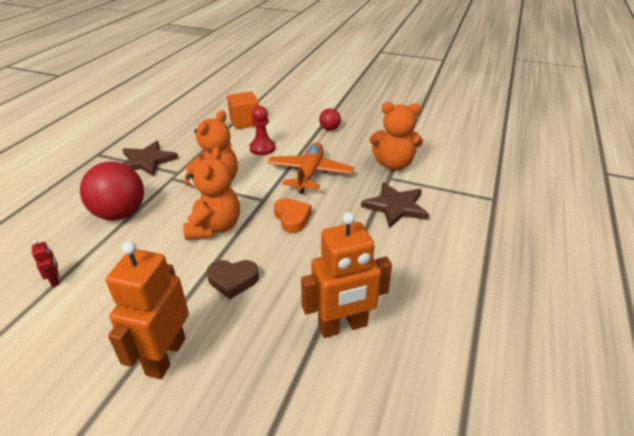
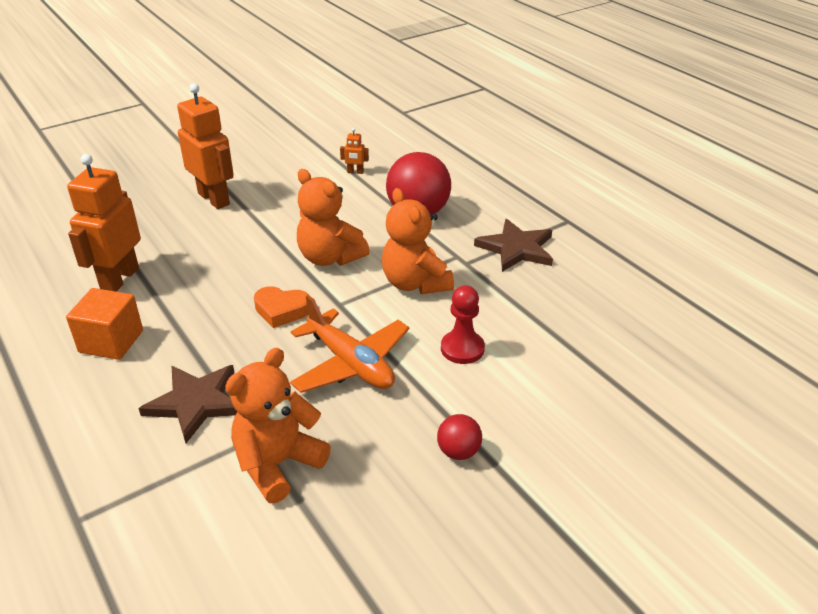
camera: 125 degrees right, 0 degrees up
red robot [32,240,59,287] -> orange robot [340,128,369,174]
brown heart [207,260,259,299] -> none
orange cube [227,91,259,130] -> orange cube moved to [66,288,143,360]

